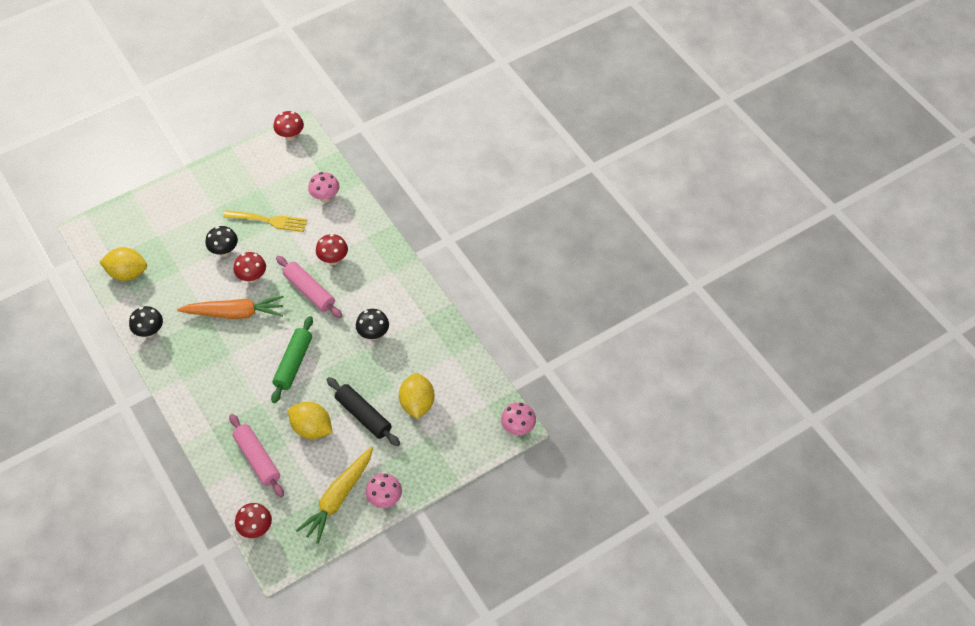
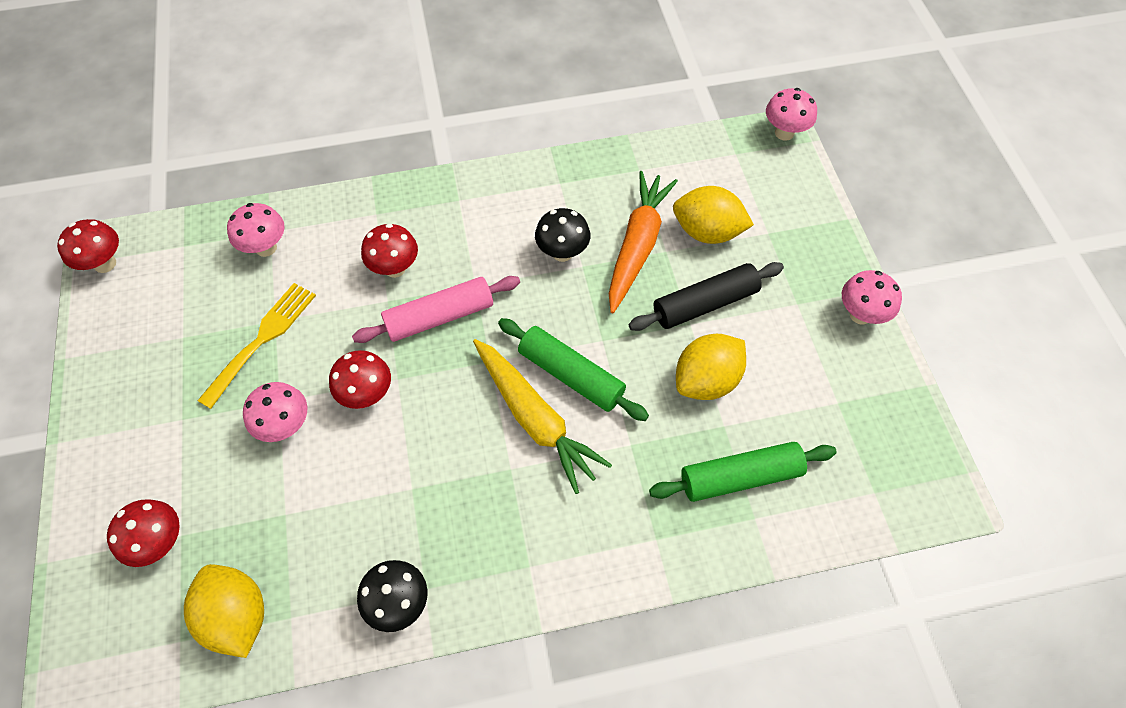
camera: 70 degrees left, 5 degrees up
yellow lemon [100,247,147,281] -> yellow lemon turned 60 degrees counterclockwise [184,564,264,658]
orange carrot [177,296,284,319] -> orange carrot moved to [609,171,678,313]
black mushroom [205,226,238,257] -> pink mushroom [243,382,308,442]
pink rolling pin [229,414,284,497] -> green rolling pin [649,442,837,502]
red mushroom [235,503,272,538] -> red mushroom moved to [107,499,180,567]
yellow carrot [296,447,373,544] -> yellow carrot moved to [473,339,612,494]

